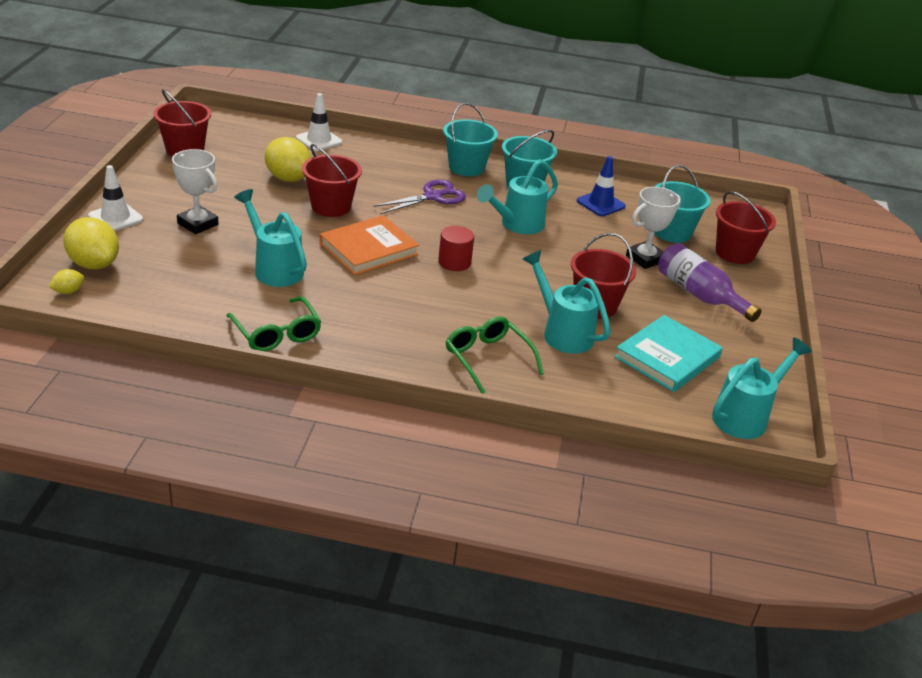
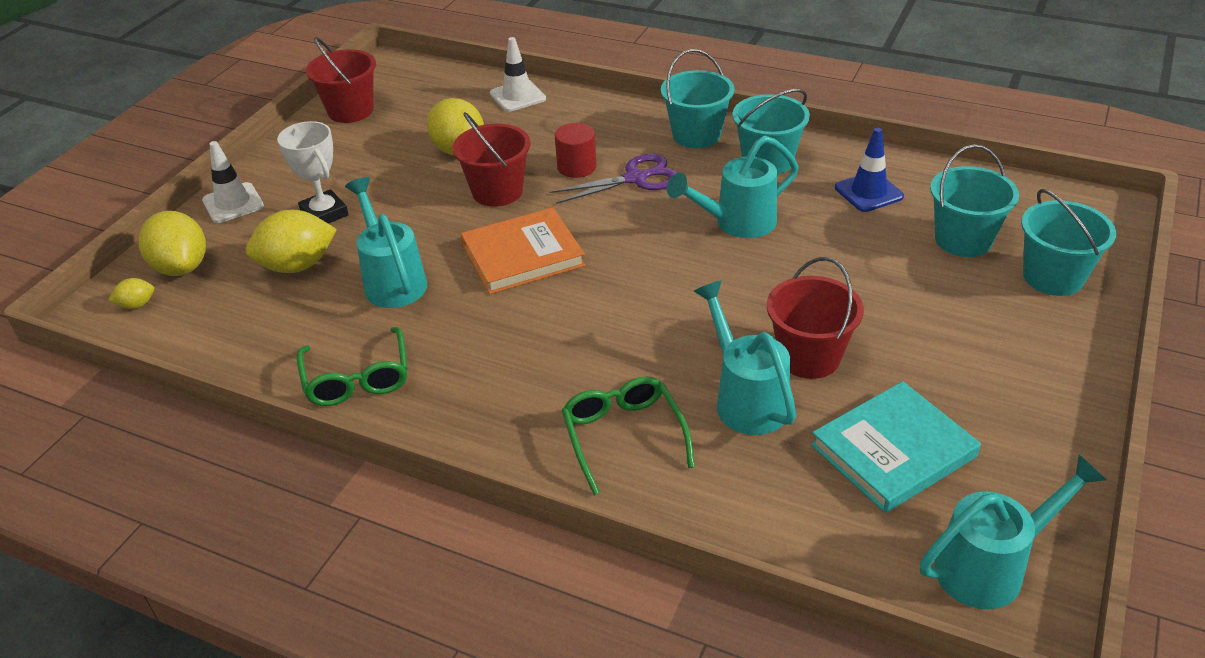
camera: 20 degrees right, 5 degrees up
red cylinder [438,226,474,271] -> red cylinder moved to [555,123,596,178]
white trophy [626,187,681,269] -> none
purple bottle [658,243,762,322] -> none
red bucket [716,191,776,264] -> turquoise bucket [1021,189,1116,296]
none -> yellow lemon [246,210,337,273]

